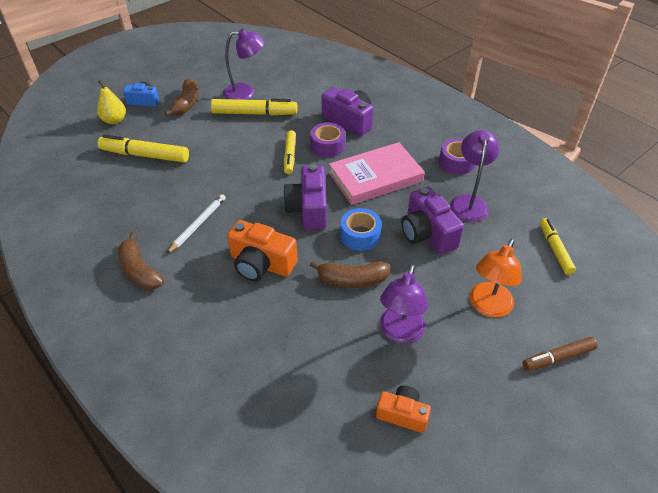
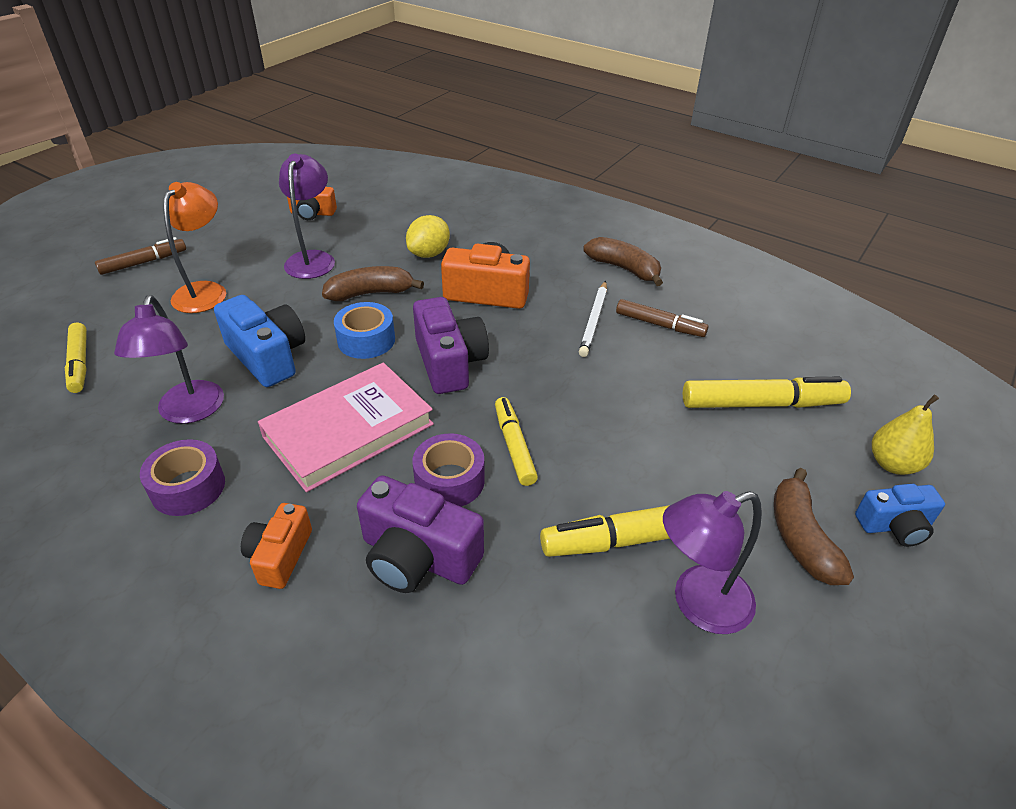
camera: 165 degrees right, 5 degrees down
purple camera [401,186,464,254] -> blue camera [214,295,305,387]
none -> orange camera [241,503,312,589]
none -> yellow lemon [406,215,450,258]
none -> brown marker [616,299,709,337]

